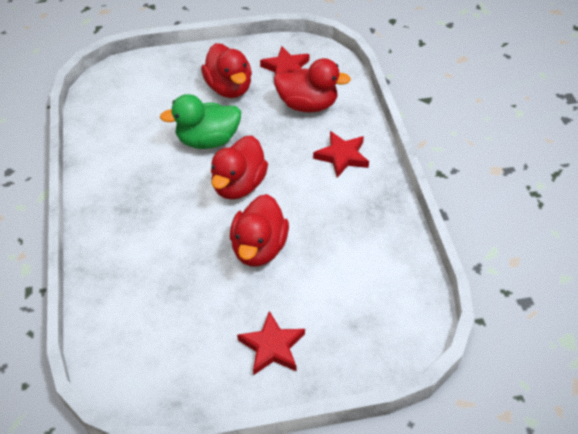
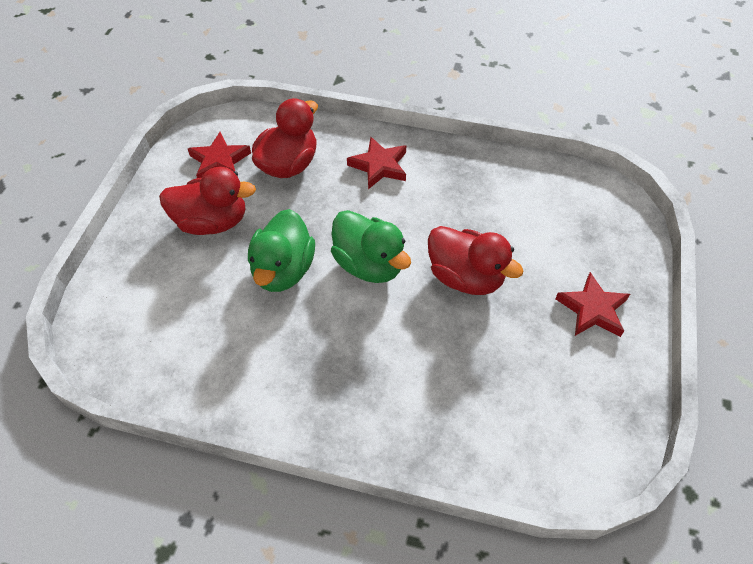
camera: 65 degrees left, 5 degrees up
red duck [211,136,268,200] -> green duck [331,210,411,283]

